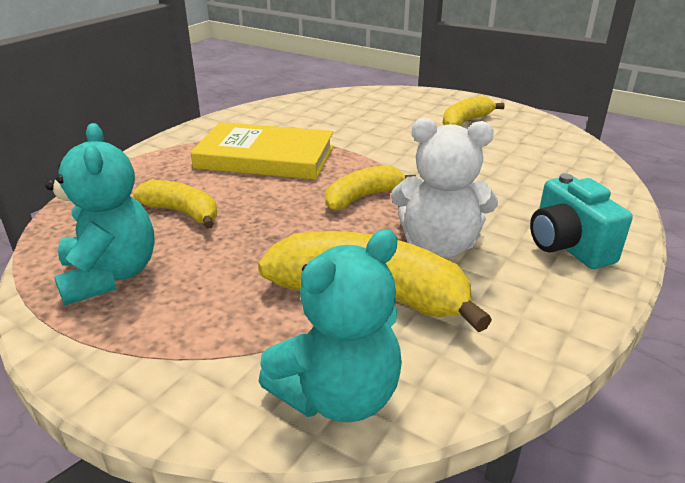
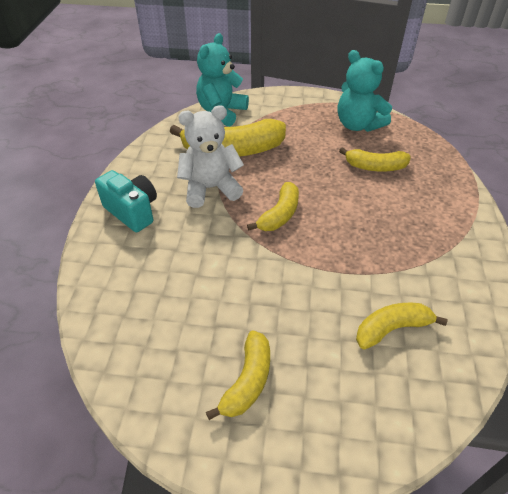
camera: 155 degrees right, 15 degrees up
yellow book [190,122,333,180] -> none
none -> yellow banana [356,303,448,350]

